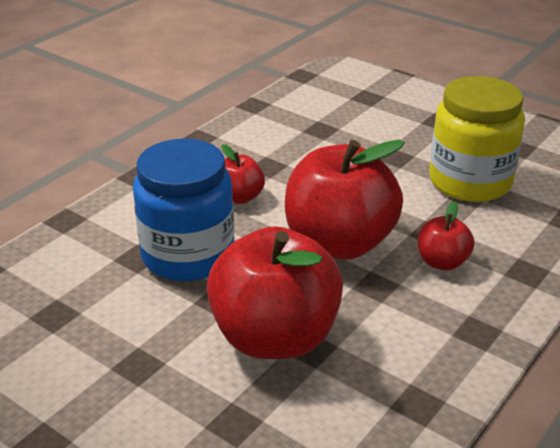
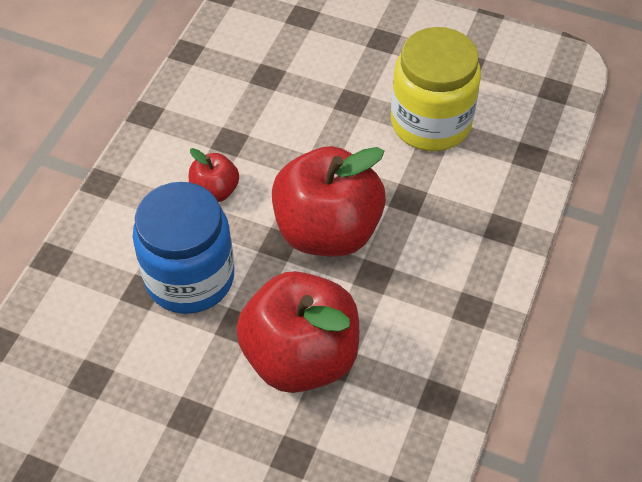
camera: 15 degrees left, 20 degrees up
red apple [418,201,474,270] -> none

